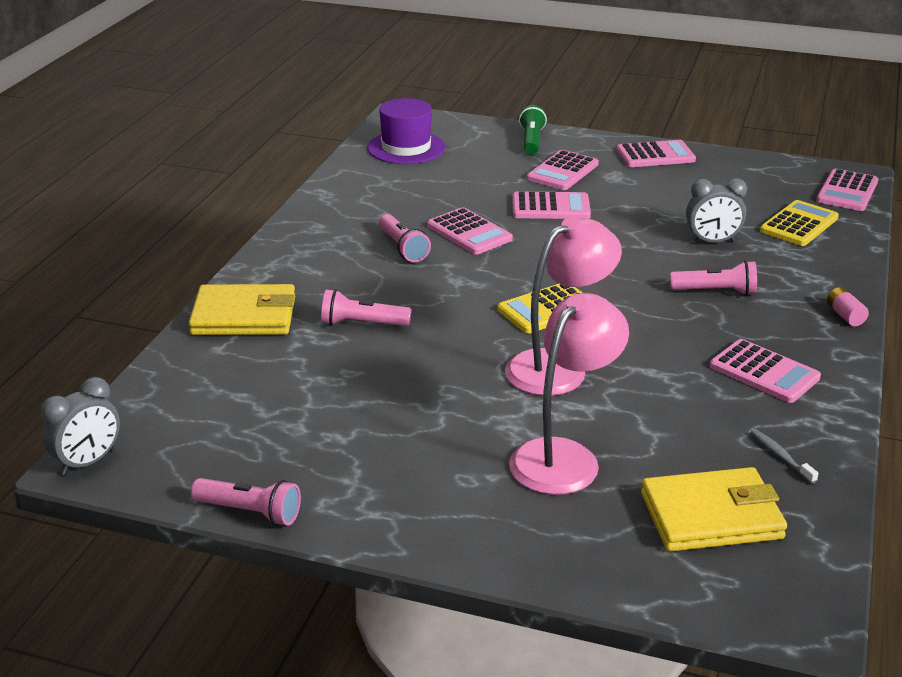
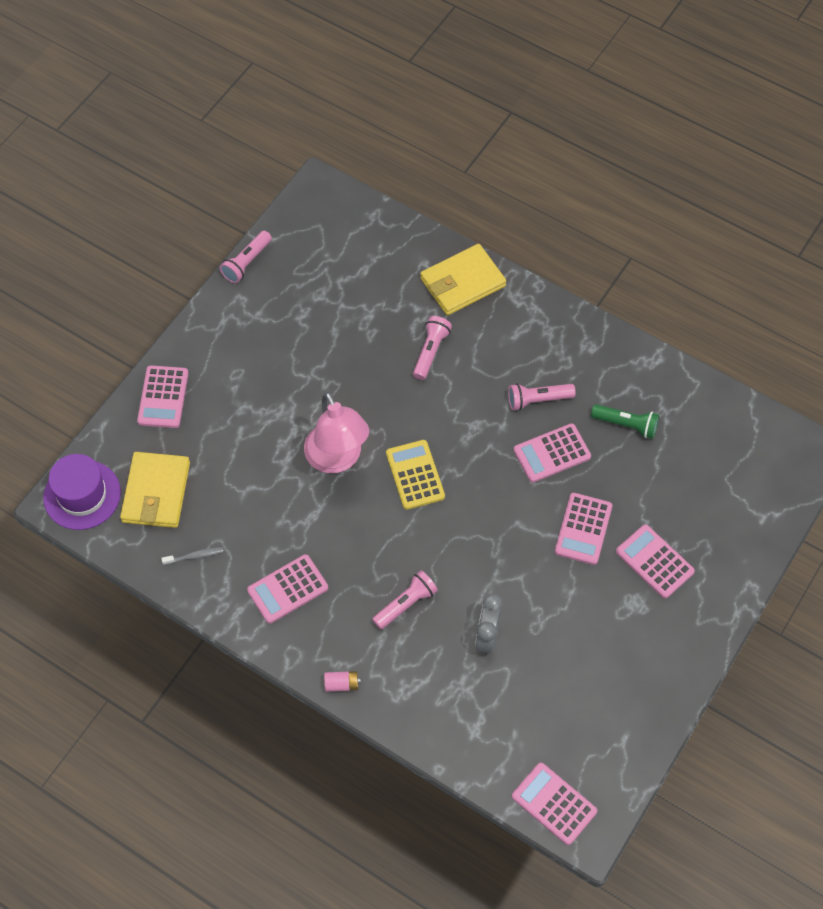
camera: 105 degrees right, 30 degrees up
grey clock [41,377,120,475] -> none
yellow wallet [189,284,295,335] -> yellow wallet turned 45 degrees clockwise [420,244,506,315]
purple hat [367,98,445,164] -> purple hat moved to [43,454,121,530]
pink lamp [509,293,629,495] -> none
green flashlight [519,105,547,155] -> green flashlight moved to [591,404,659,439]
pink calculator [616,140,696,167] -> pink calculator moved to [137,365,189,428]
pink flashlight [670,260,757,295] -> pink flashlight turned 150 degrees counterclockwise [372,570,438,630]
yellow calculator [760,200,839,246] -> none

